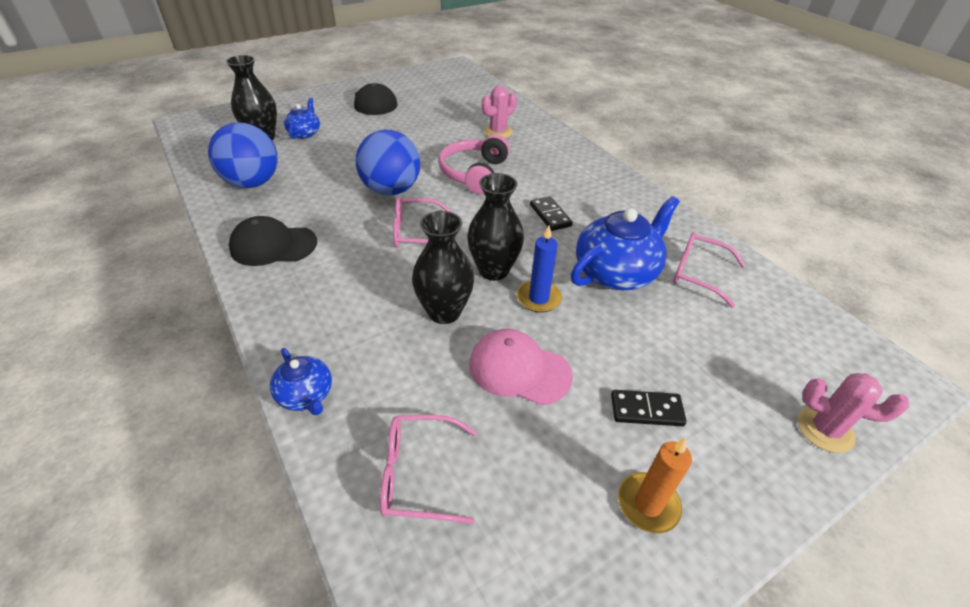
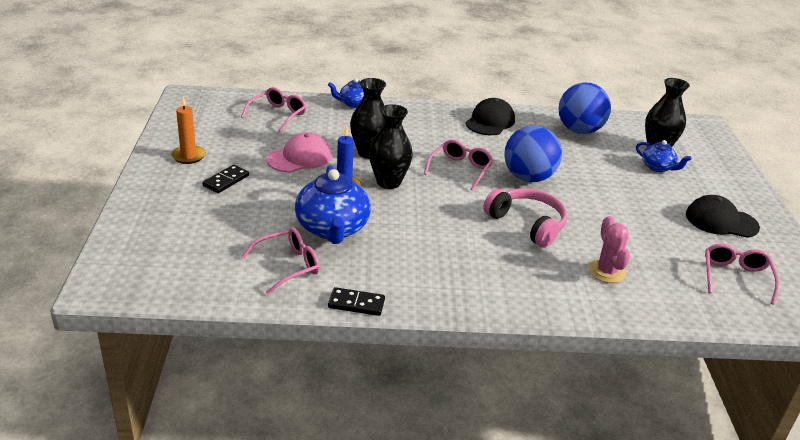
camera: 120 degrees right, 10 degrees down
black domino [530,196,573,231] -> black domino moved to [328,287,385,316]
pink cactus [798,373,909,453] -> none
none -> pink glasses [705,244,779,305]

